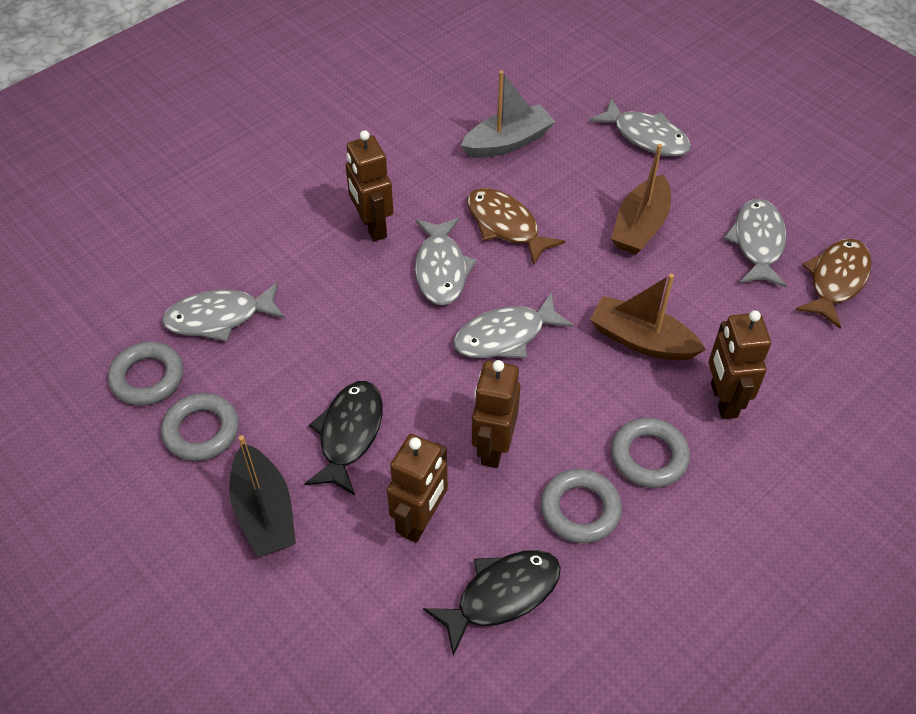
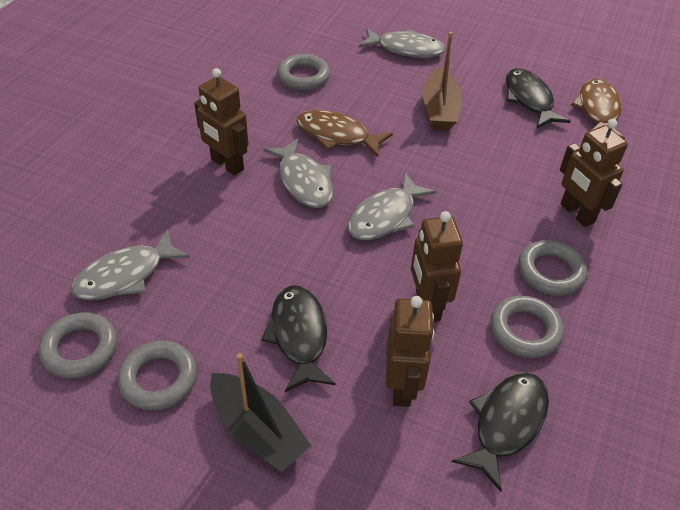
camera: 25 degrees left, 5 degrees down
grey boat [461,71,555,158] -> grey ring [277,54,330,90]
brown boat [590,274,706,361] -> none
grey fish [724,199,787,287] -> black fish [506,68,571,128]

